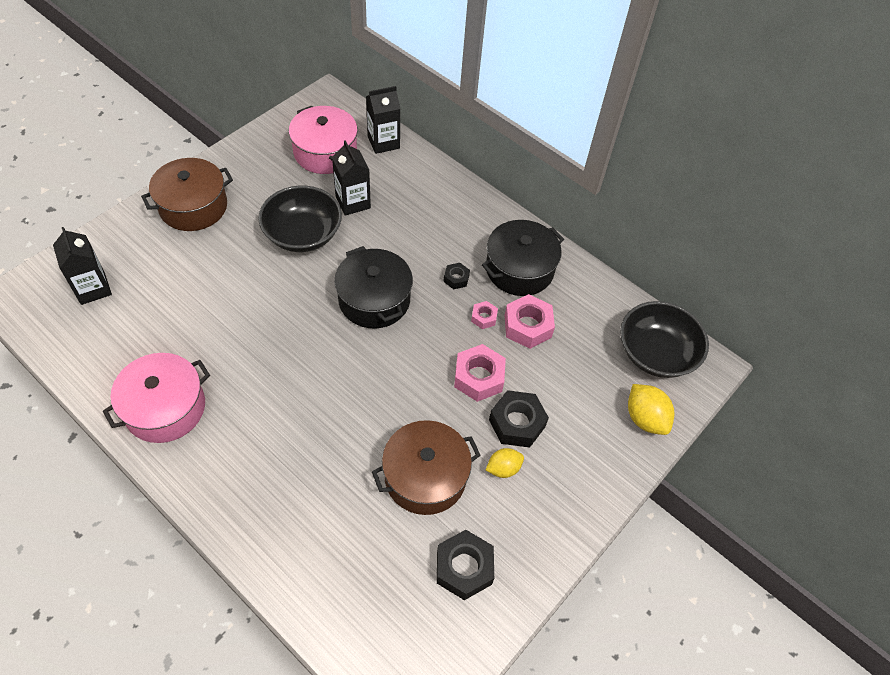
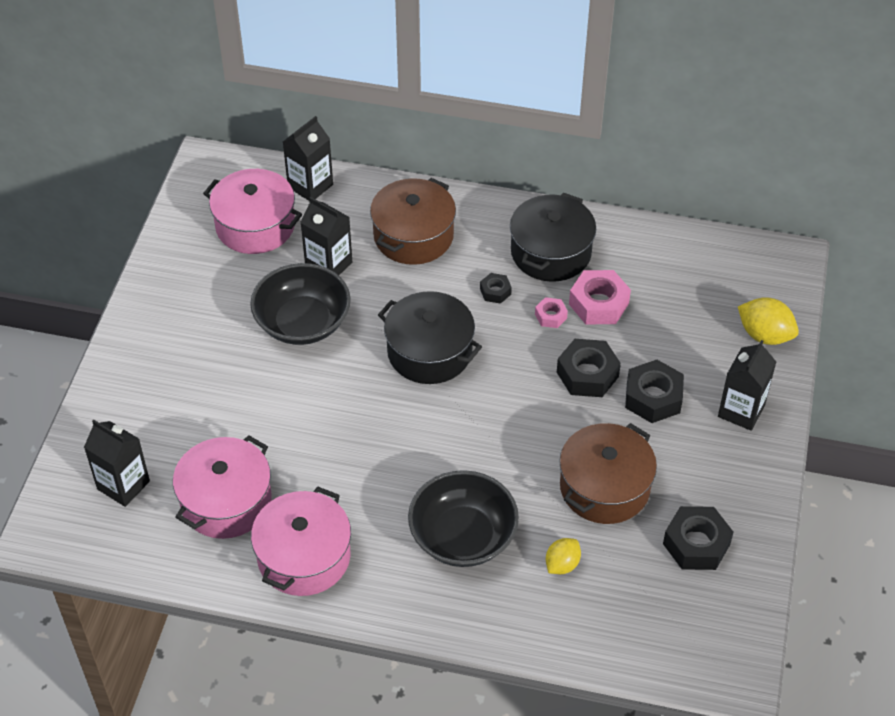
camera: 25 degrees left, 5 degrees down
brown pot [141,158,233,231] -> brown pot moved to [370,178,456,265]
pink nut [454,344,506,402] -> black nut [557,339,621,397]
yellow lemon [486,448,524,478] -> yellow lemon moved to [546,538,581,574]
black bowl [620,301,709,378] -> black bowl moved to [408,470,519,567]
none -> pink pot [173,435,272,539]
none -> black carton [718,340,776,431]

